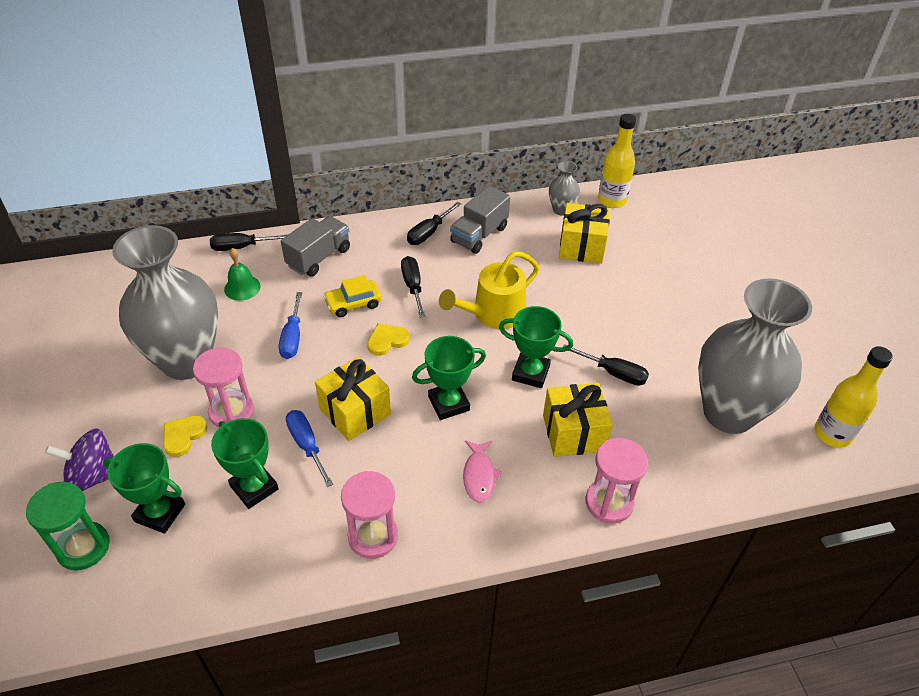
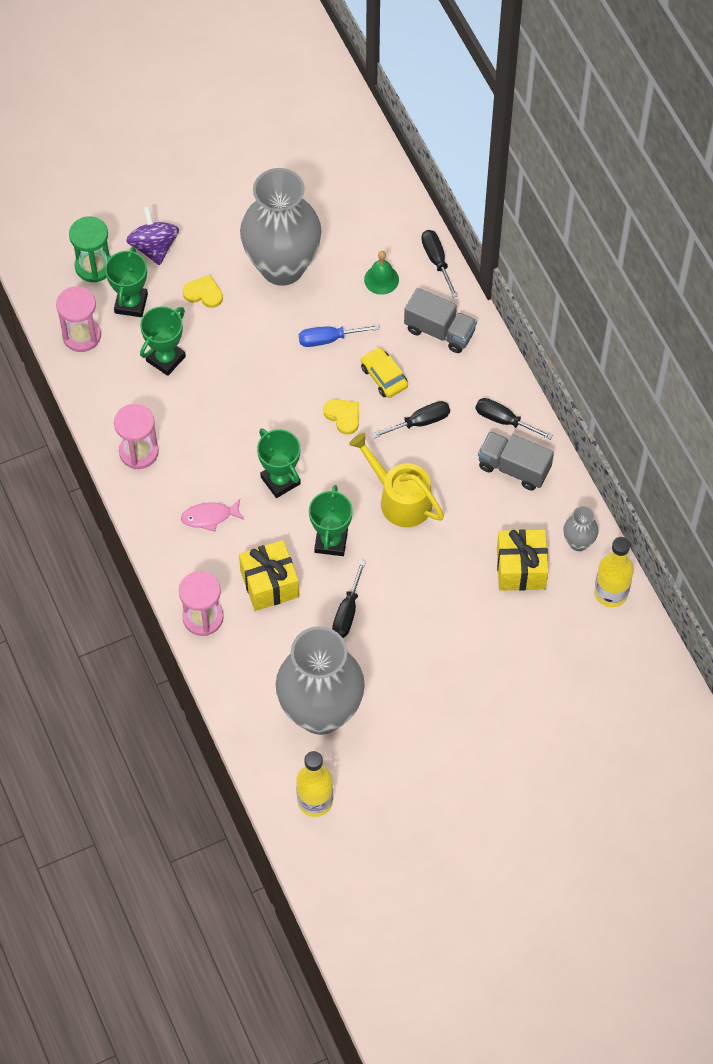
camera: 80 degrees right, 15 degrees up
pink hourglass [193,347,254,427] -> pink hourglass moved to [56,286,101,352]
blue screwdriver [286,410,333,487] -> none
yellow gift [315,357,391,441] -> none

